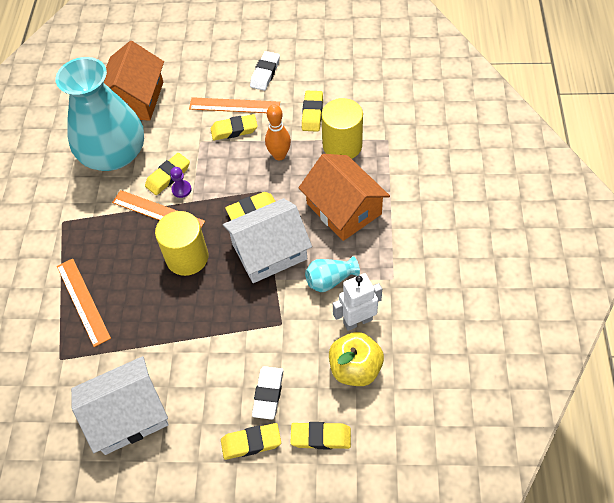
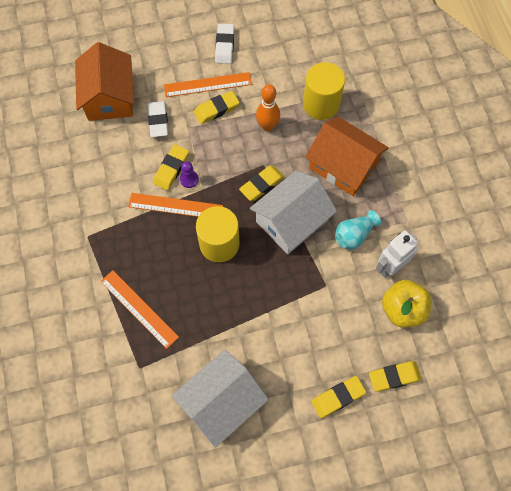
camera: 20 degrees left, 10 degrees up
turquoise vase [56,57,144,171] -> none
white eraser [252,366,283,420] -> white eraser moved to [148,101,168,137]
yellow eraser [302,91,323,132] -> none

